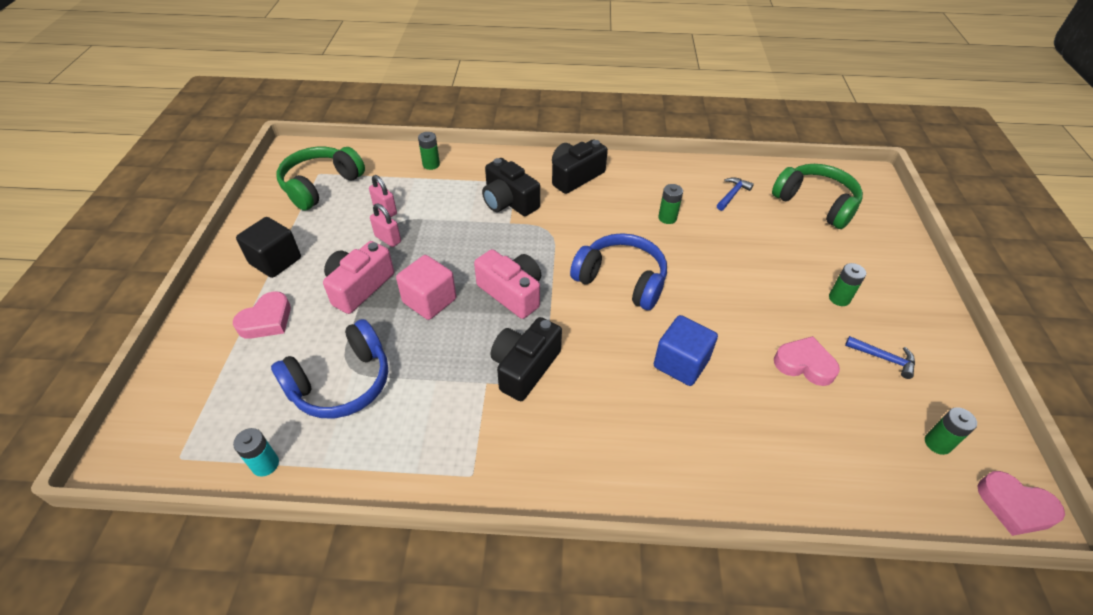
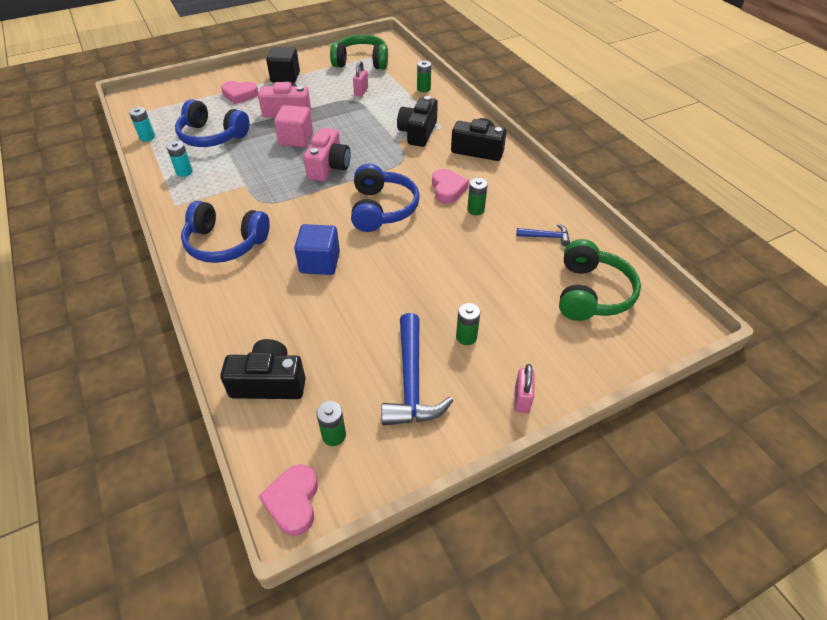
camera: 60 degrees right, 0 degrees up
pink padlock [370,203,401,247] -> pink padlock moved to [514,364,535,413]
black camera [491,317,562,401] -> black camera moved to [220,339,306,399]
pink heart [774,336,840,386] -> pink heart moved to [432,169,469,204]
blue hammer [845,336,915,379] -> blue hammer [381,313,453,426], size x1.98
none -> turquoise battery [167,141,193,177]
none -> blue headphones [181,201,270,263]

